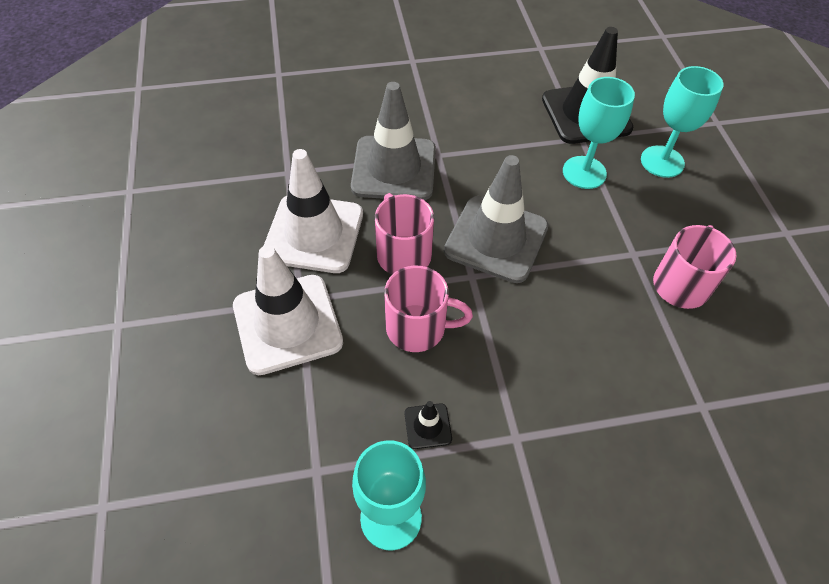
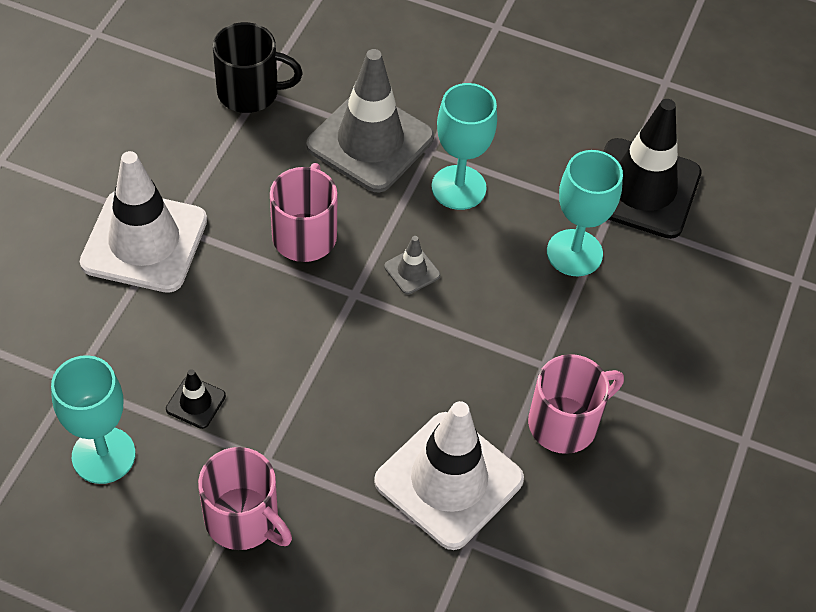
camera: 30 degrees right, 0 degrees up
white traffic cone [264,149,363,273] -> white traffic cone moved to [374,401,524,550]
pink mug [384,266,473,352] -> pink mug moved to [198,447,292,550]
grey traffic cone [444,155,549,283] -> grey traffic cone [384,236,440,294], size x0.42
turquoise goblet [641,66,724,178] -> turquoise goblet moved to [432,83,497,210]
none -> black mug [213,22,303,113]

